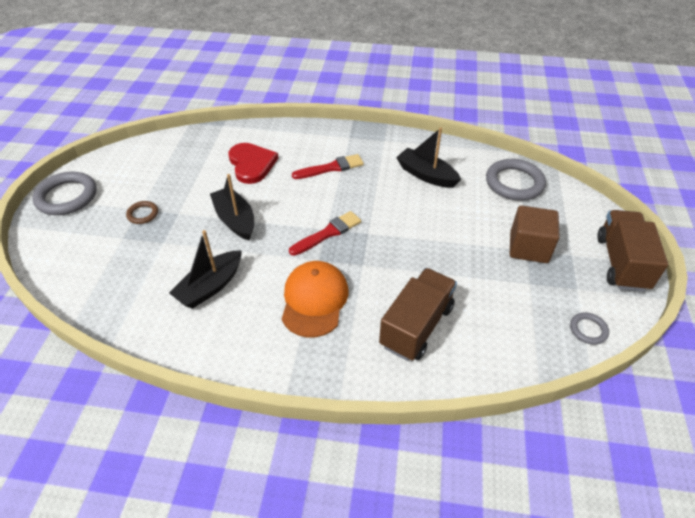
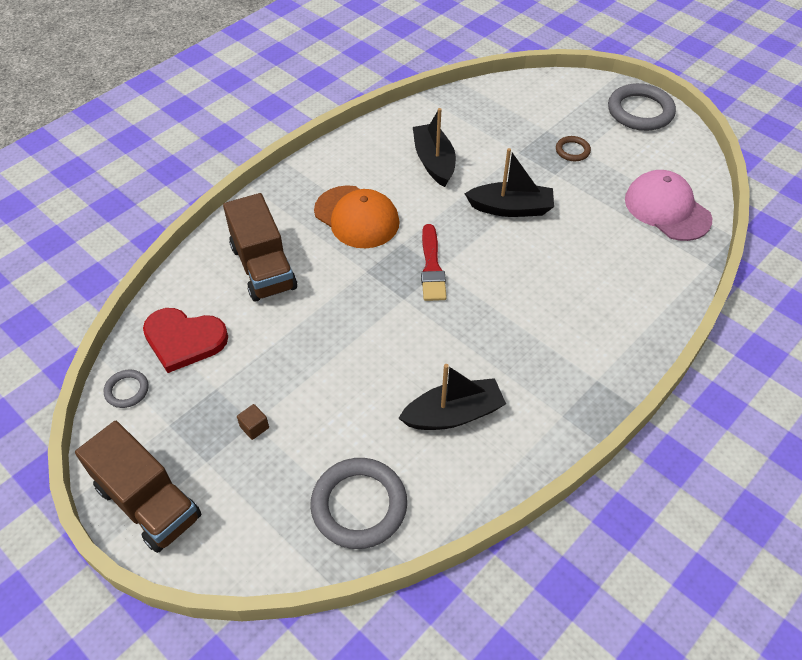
camera: 125 degrees right, 5 degrees up
red heart [229,143,278,184] -> red heart moved to [143,308,228,373]
red brush [292,154,364,179] -> none
brown cube [510,205,560,263] -> brown cube [237,404,269,440], size x0.41
none -> pink cap [625,170,712,241]

